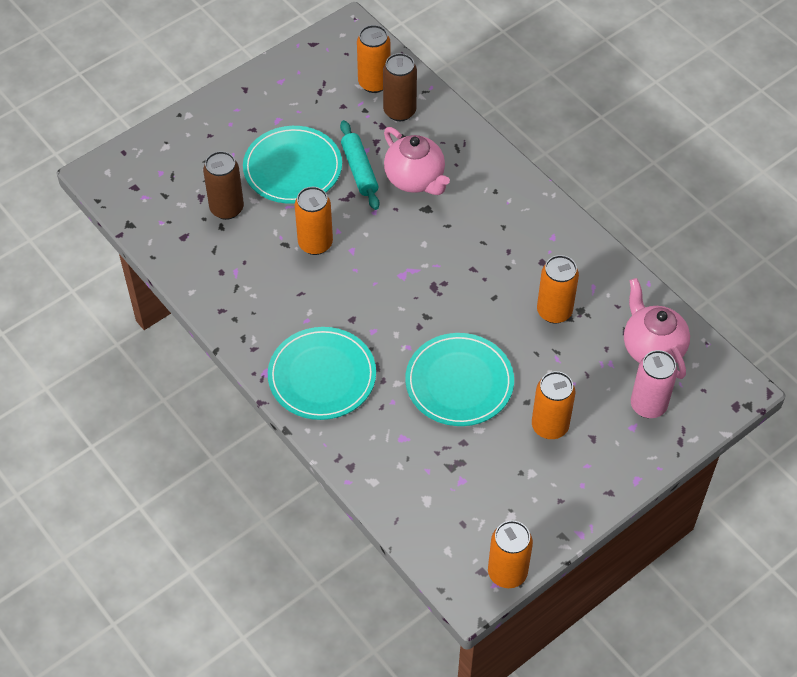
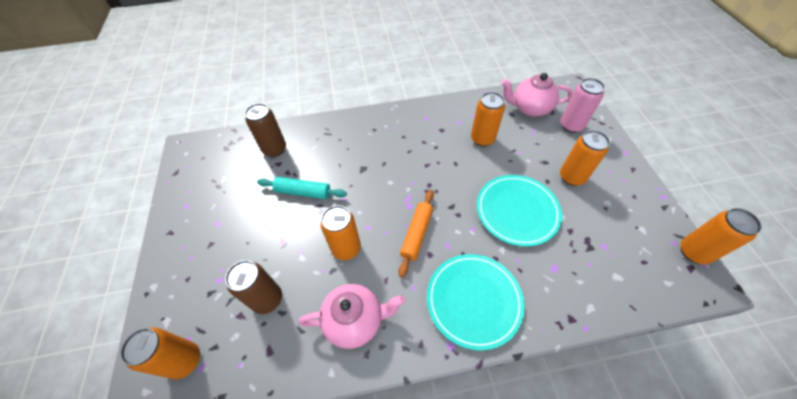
camera: 60 degrees left, 0 degrees up
turquoise plate [243,126,342,204] -> none
orange can [357,25,391,93] -> orange can moved to [120,327,200,379]
pink teapot [384,127,450,195] -> pink teapot moved to [299,284,405,349]
none -> orange rolling pin [398,190,434,278]

